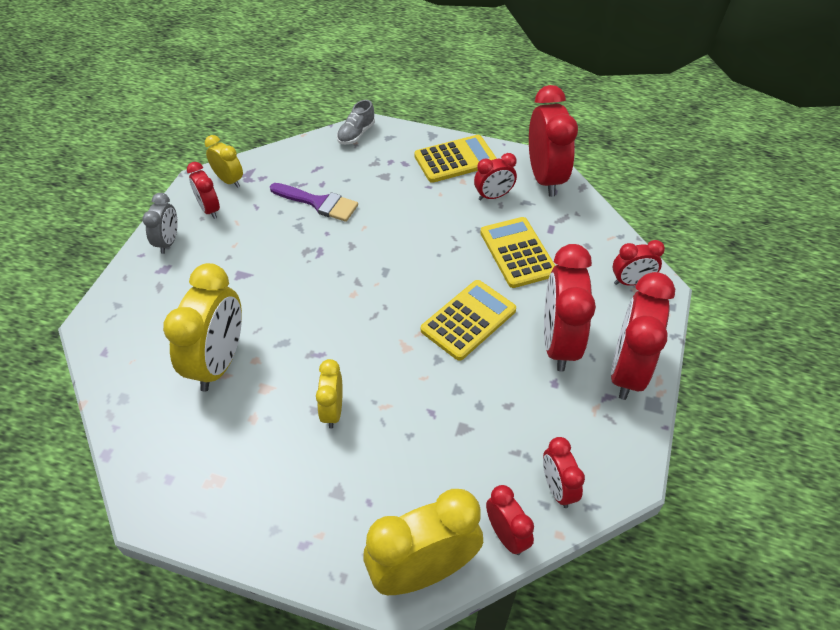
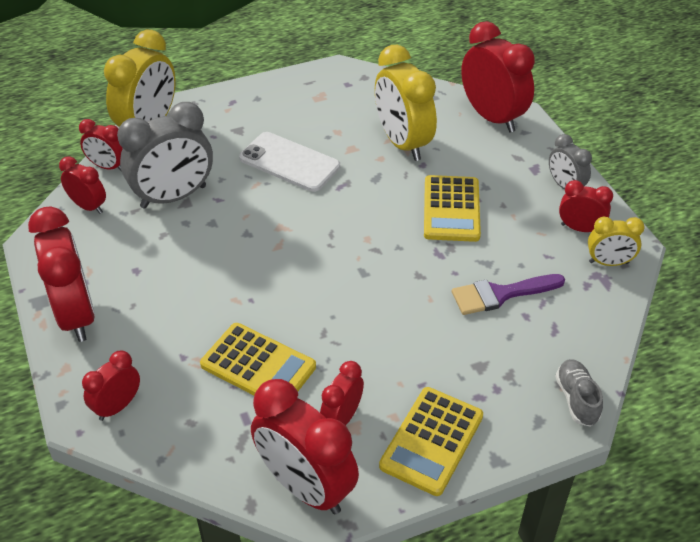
camera: 140 degrees right, 5 degrees down
yellow clock [316,359,343,428] -> white phone [239,132,340,192]
yellow calculator [421,280,516,361] -> yellow calculator moved to [424,175,481,242]
red clock [544,244,596,372] -> red clock moved to [461,21,535,133]
none -> grey clock [117,102,213,209]

